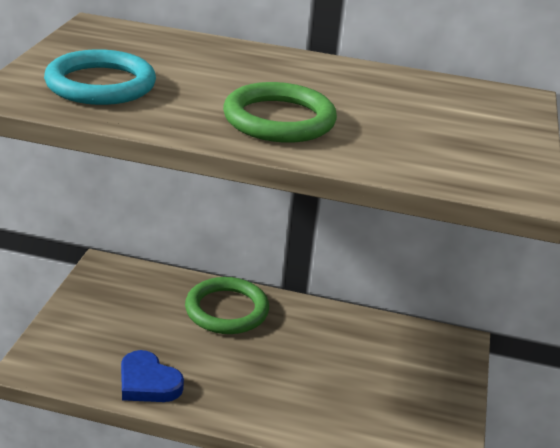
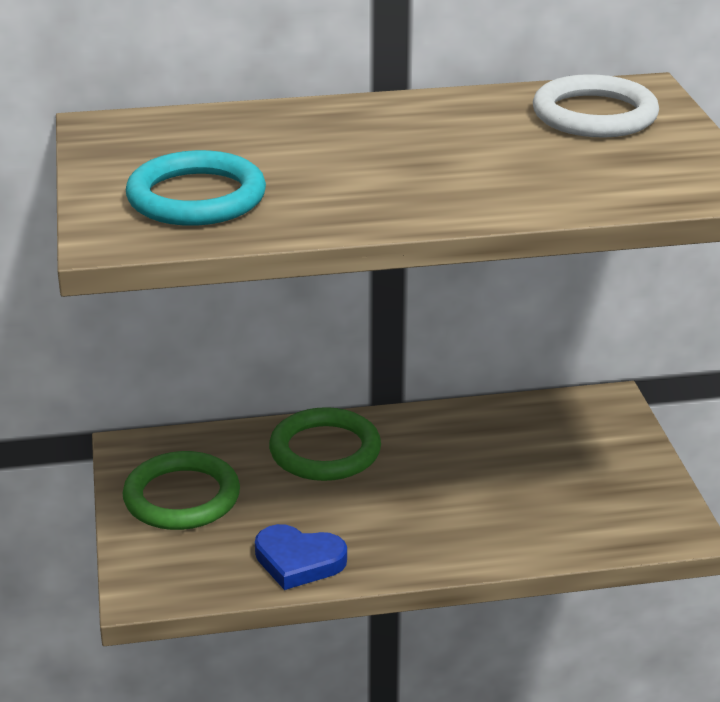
camera: 20 degrees left, 0 degrees up
green ring [223,82,337,143] -> green ring moved to [123,451,240,530]
none -> white ring [533,74,659,138]

